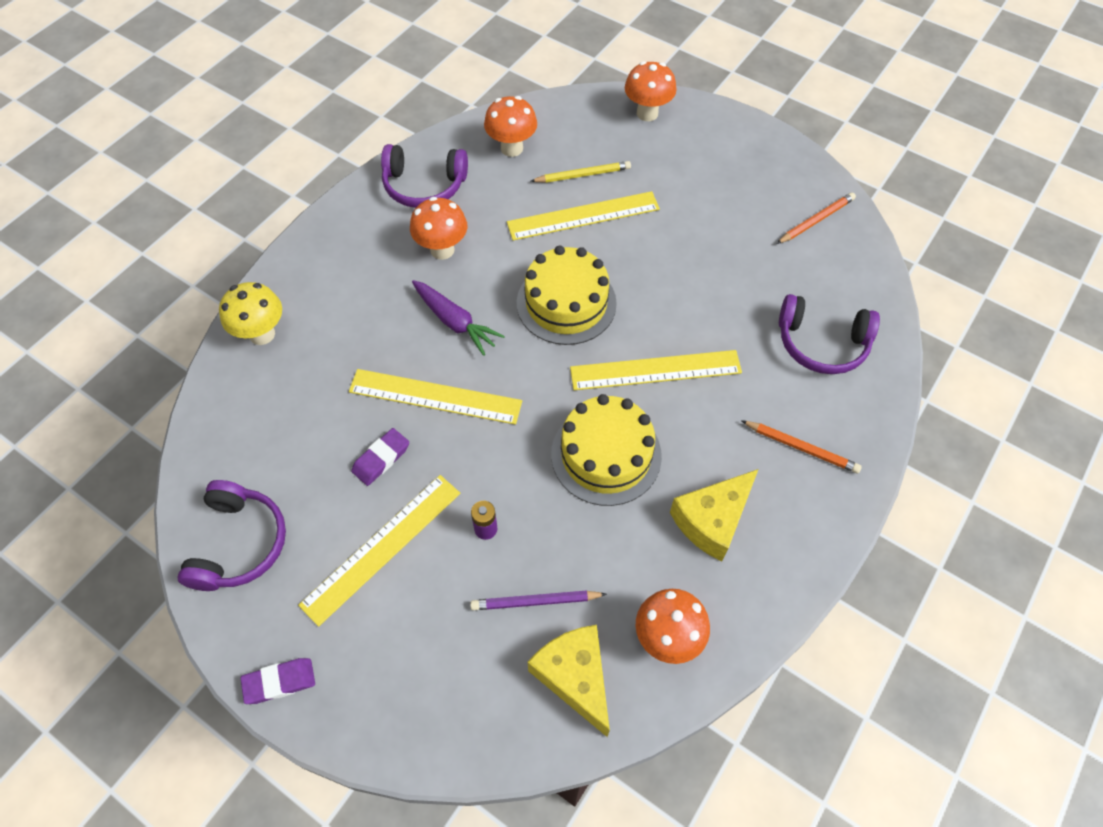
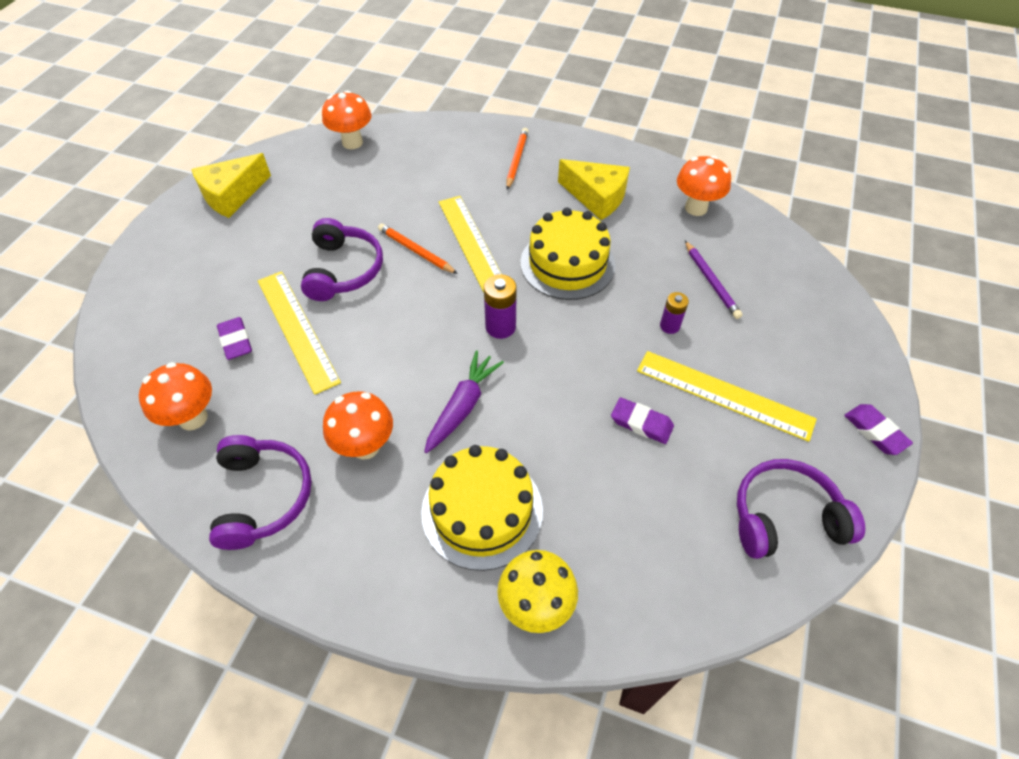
camera: 105 degrees left, 5 degrees down
yellow ruler [349,369,522,425] -> none
yellow cake [517,246,617,345] -> yellow cake moved to [421,445,543,571]
yellow cheese [527,625,610,737] -> yellow cheese moved to [191,153,271,218]
yellow pencil [531,161,631,183] -> purple eraser [217,317,252,360]
orange mushroom [625,61,677,121] -> orange mushroom moved to [322,90,371,149]
orange pencil [777,192,856,244] -> orange pencil moved to [378,223,458,274]
purple headphones [779,294,880,374] -> purple headphones moved to [301,218,383,301]
none -> purple battery [484,274,517,339]

